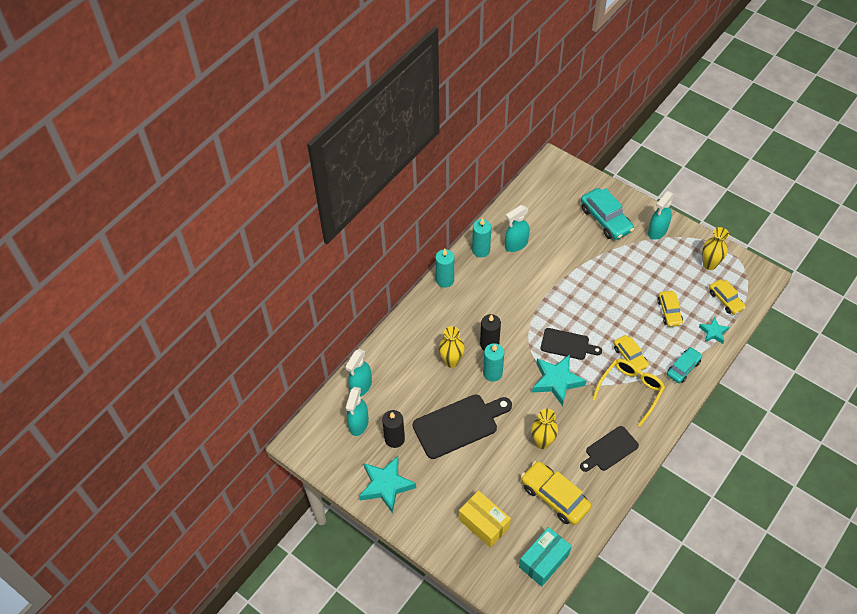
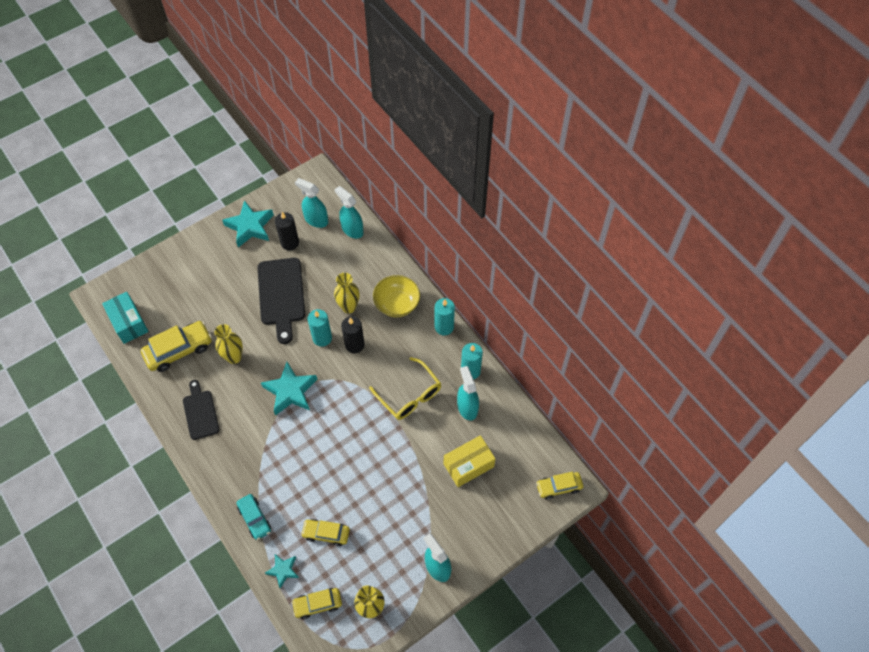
camera: 105 degrees right, 5 degrees up
yellow box [459,490,511,548] -> yellow box moved to [444,435,496,487]
black cutting board [541,328,602,360] -> none
turquoise car [581,188,634,240] -> none
yellow glasses [592,359,665,426] -> yellow glasses moved to [369,357,441,420]
yellow car [614,335,649,371] -> yellow car moved to [536,472,583,500]
none -> yellow bowl [373,275,420,317]

